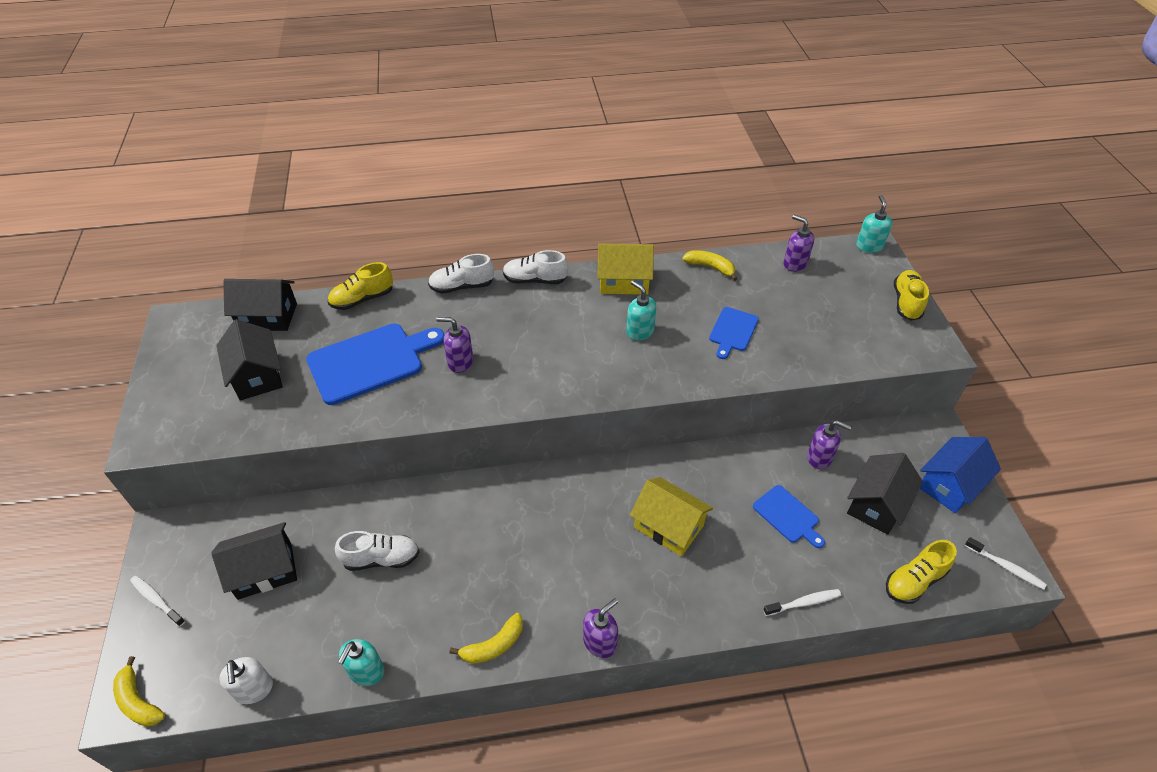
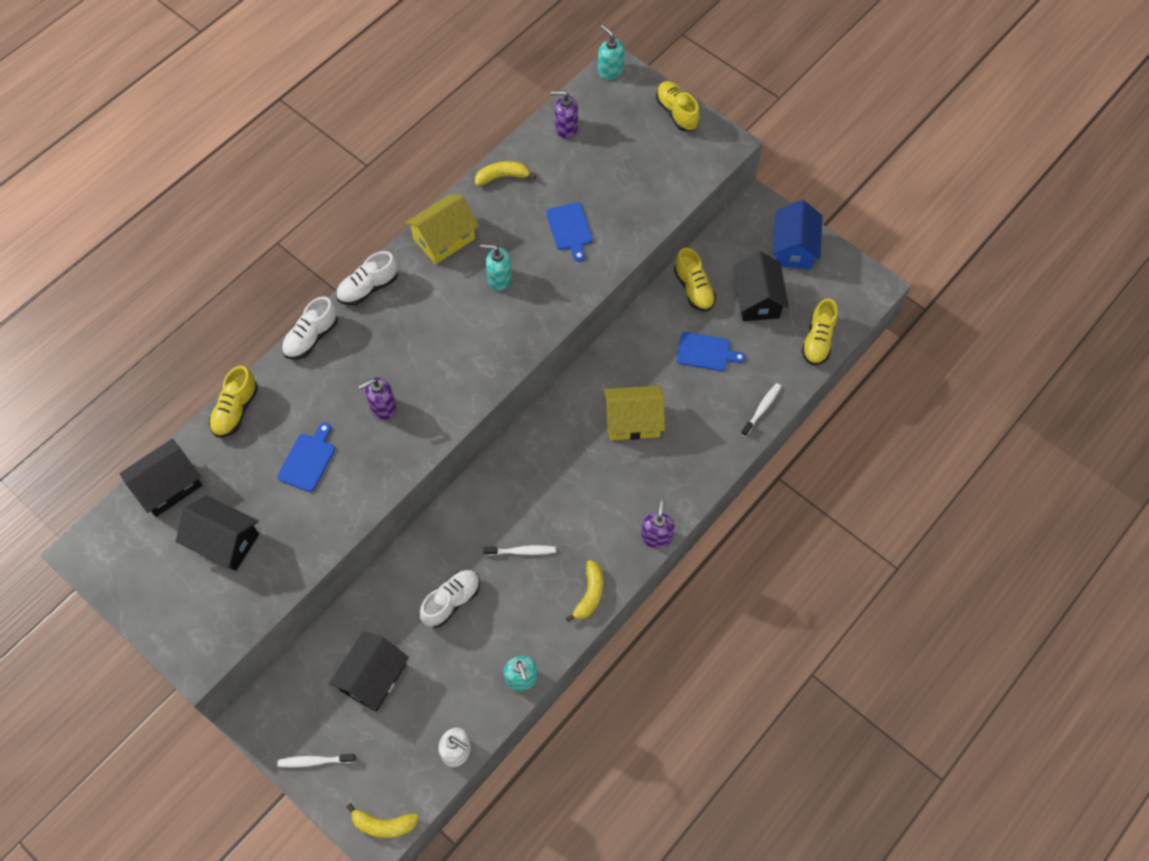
camera: 40 degrees left, 15 degrees up
blue cutting board [306,324,444,405] -> blue cutting board [277,423,335,492], size x0.53
purple soap dispenser [807,420,852,469] -> yellow shoe [674,248,716,311]
white toothbrush [965,537,1047,590] -> white toothbrush moved to [483,545,556,556]

